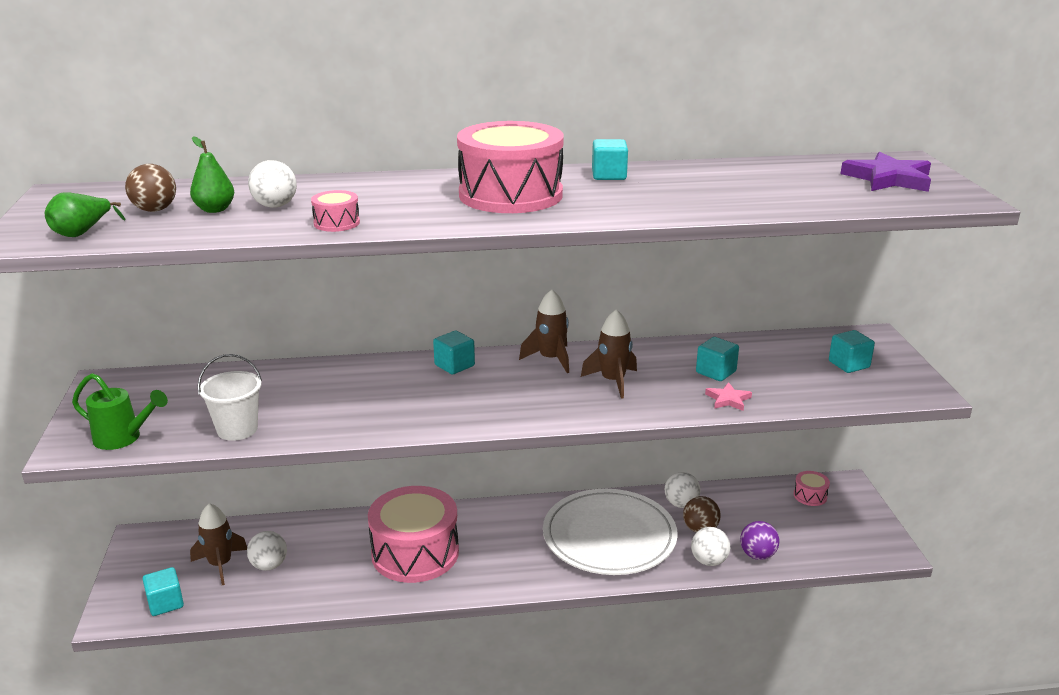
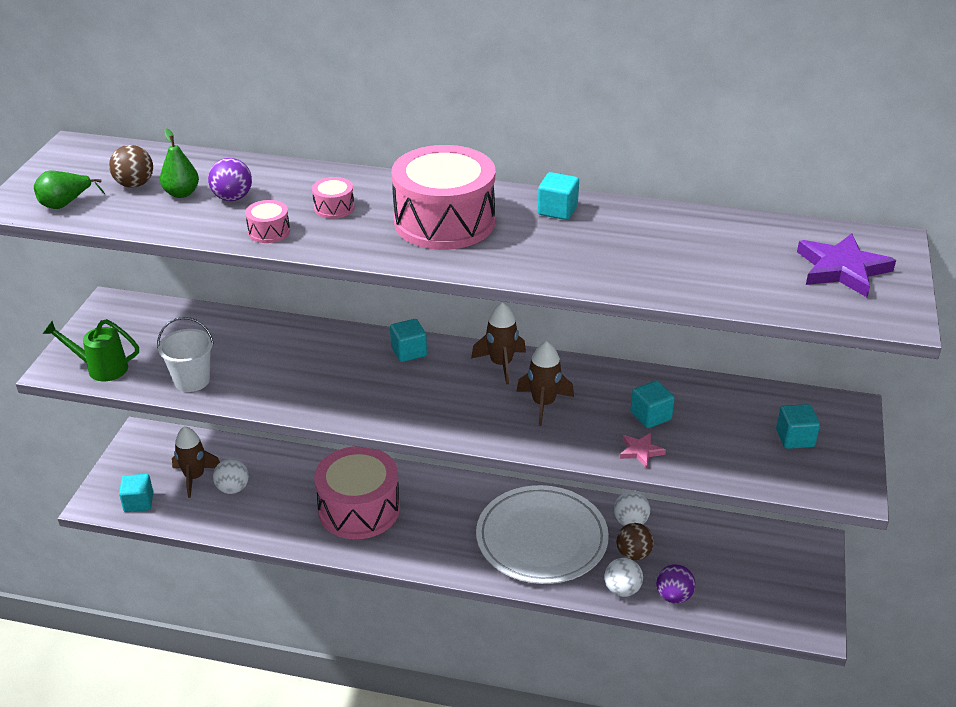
camera: 20 degrees right, 10 degrees up
green watering can [72,373,168,450] -> green watering can turned 150 degrees clockwise [43,319,139,381]
white ball [248,160,297,208] -> purple ball [208,158,252,201]
pink drum [794,471,830,506] -> pink drum moved to [312,177,354,219]

